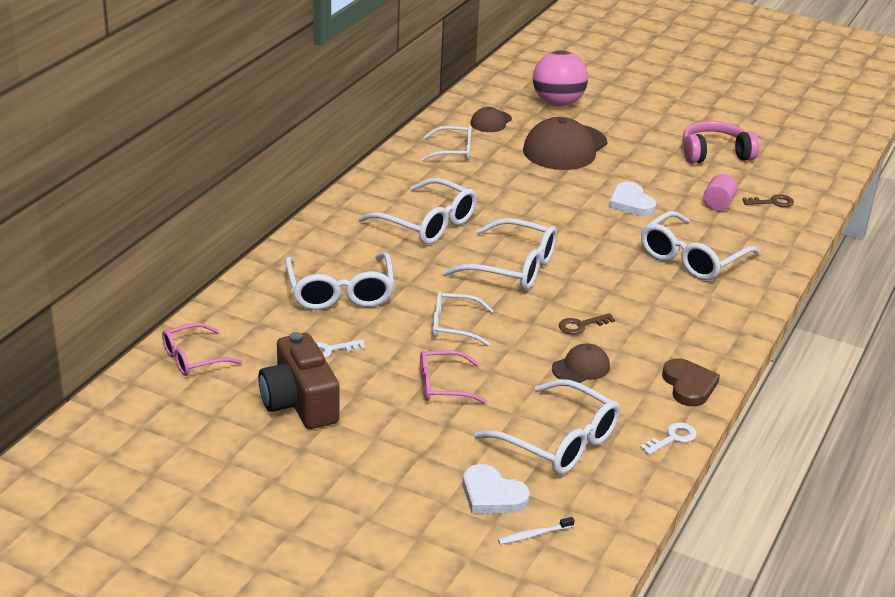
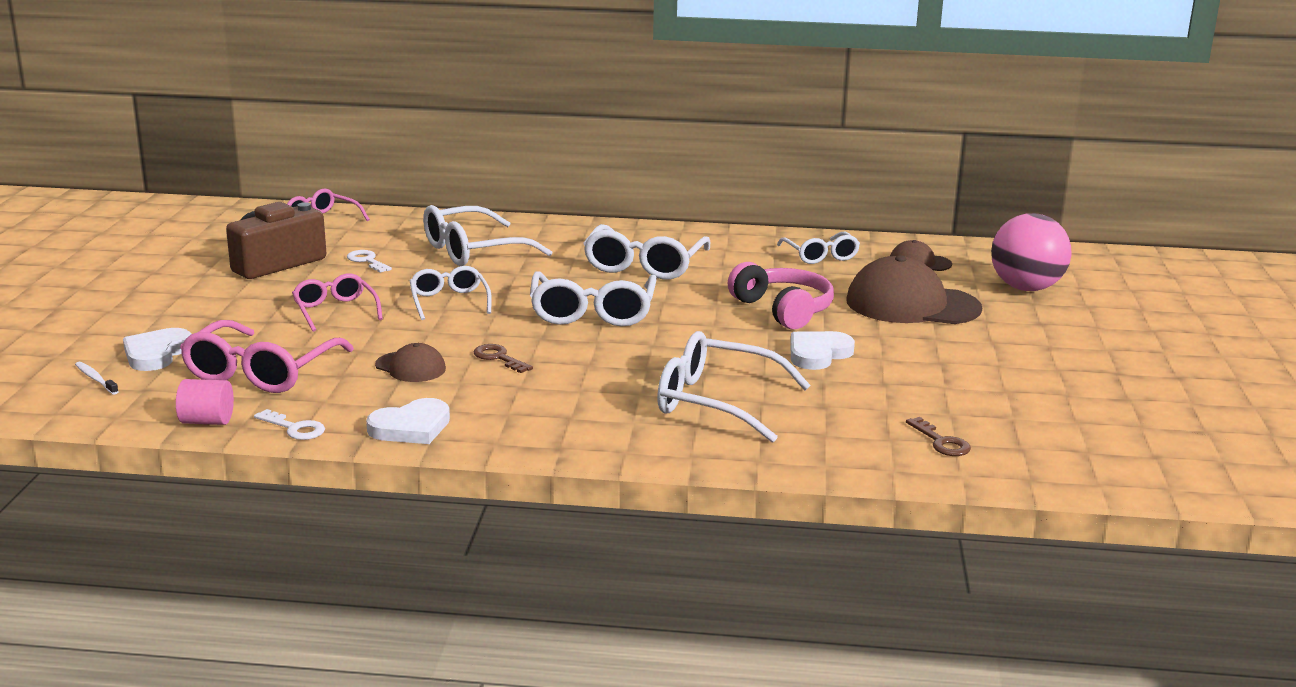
camera: 70 degrees right, 10 degrees down
white glasses [474,379,620,475] -> pink glasses [180,320,354,393]
brown heart [662,358,720,406] -> white heart [366,398,450,444]
pink headphones [683,121,759,164] -> pink headphones moved to [728,262,834,329]
pink cylinder [703,174,738,211] -> pink cylinder moved to [176,379,234,425]

